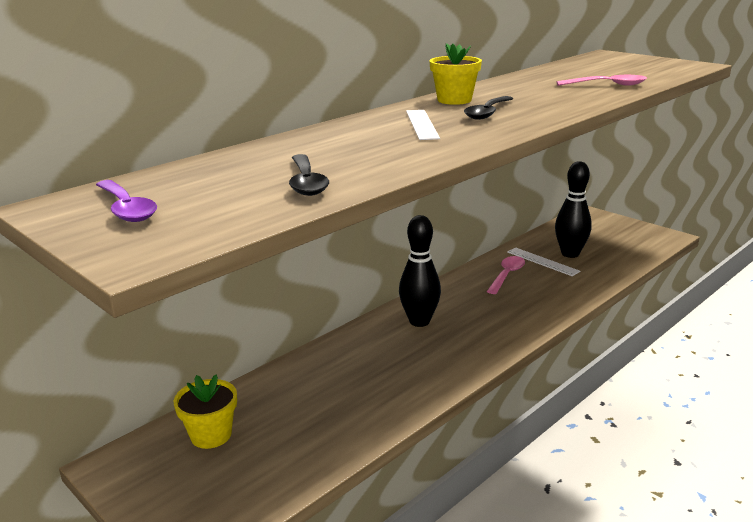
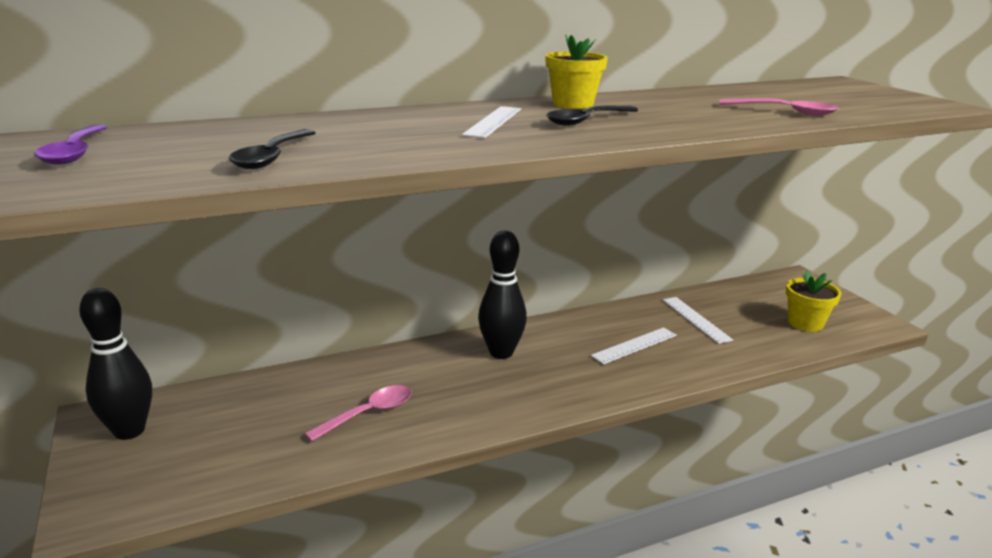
camera: 20 degrees right, 0 degrees up
yellow flower pot [174,374,237,449] -> yellow flower pot moved to [786,271,841,332]
pink spoon [487,256,525,294] -> pink spoon moved to [304,385,412,442]
black bowling pin [555,161,592,258] -> black bowling pin moved to [79,288,152,440]
none -> white ruler [591,327,677,365]

